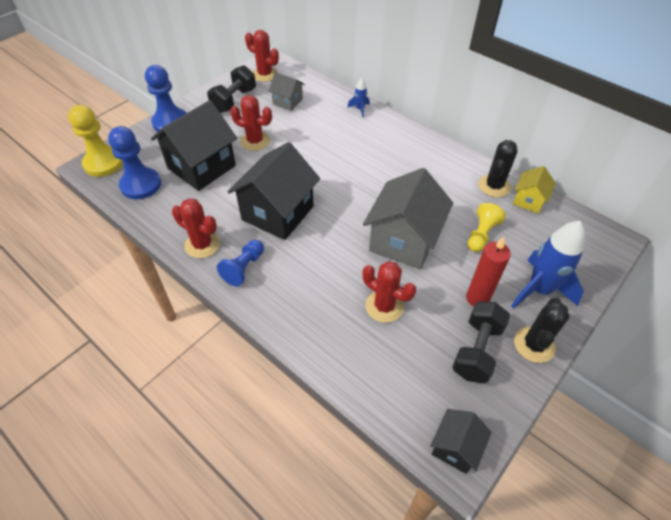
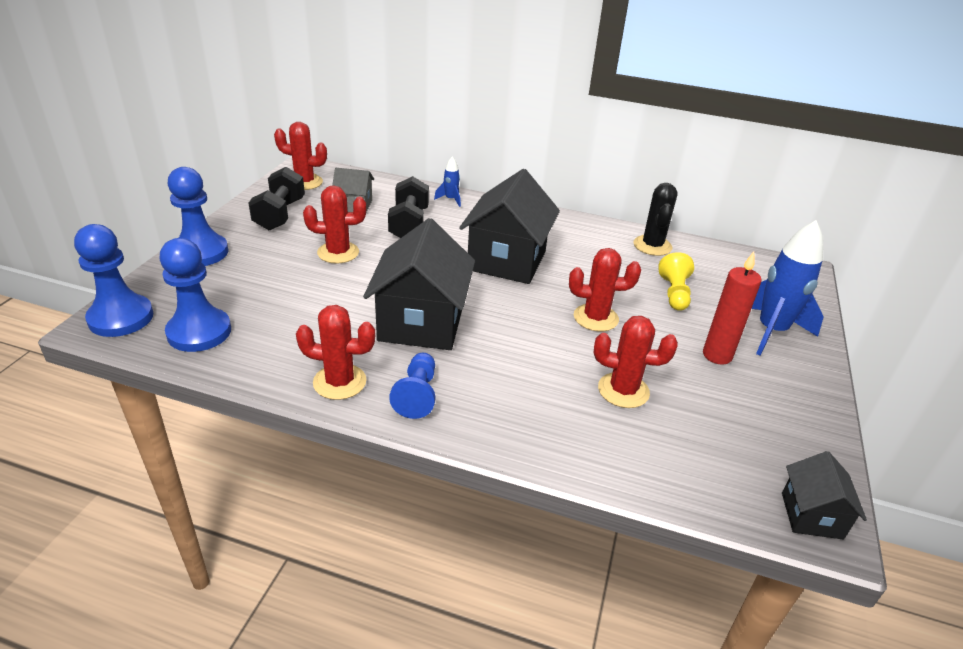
camera: 25 degrees left, 15 degrees down
yellow pawn [68,105,123,177] -> blue pawn [74,224,153,337]
black house [151,100,237,191] -> black house moved to [459,169,560,284]
grey house [363,168,453,269] -> red cactus [569,248,641,332]
black dumbbell [452,301,510,384] -> black dumbbell moved to [388,176,429,238]
yellow house [513,166,556,213] -> none
black cactus [514,298,570,363] -> none

